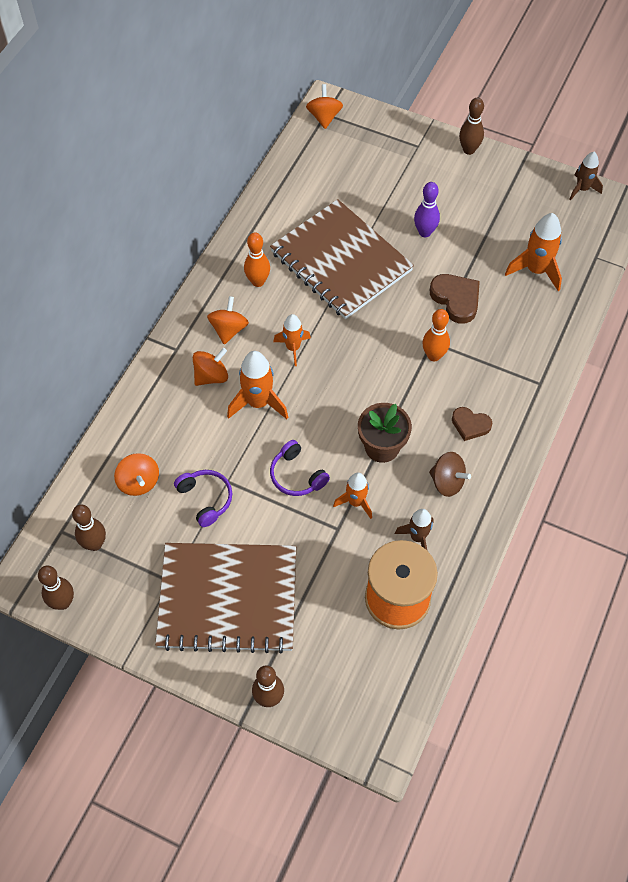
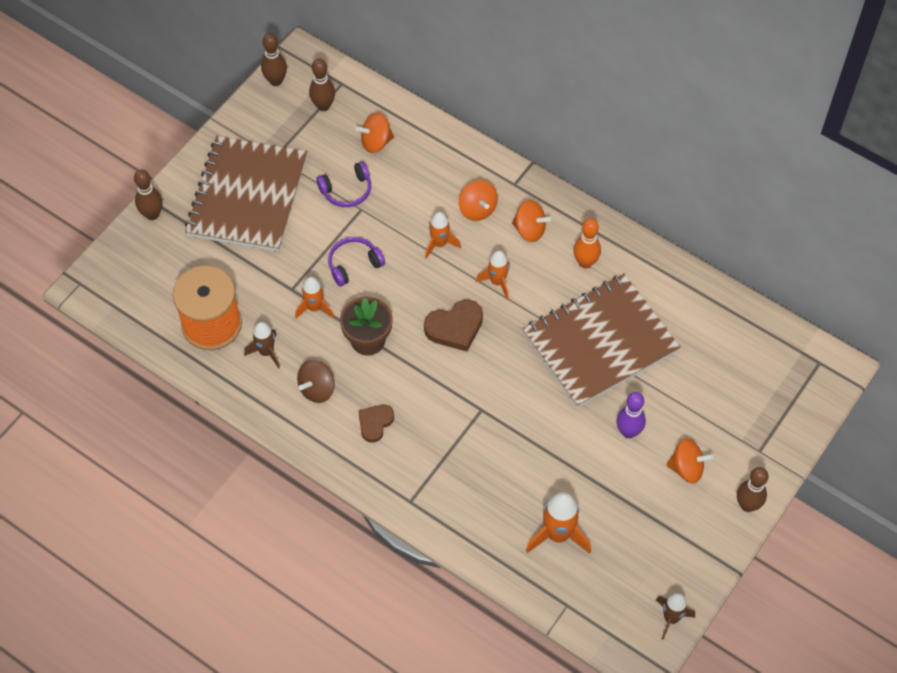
camera: 100 degrees right, 0 degrees up
orange rocket [227,351,288,419] -> orange rocket [425,212,461,259], size x0.64
orange spinning top [306,84,343,129] -> orange spinning top moved to [666,438,713,483]
orange bowling pin [423,309,450,361] -> none
brown heart [430,274,480,324] -> brown heart moved to [424,300,483,352]

